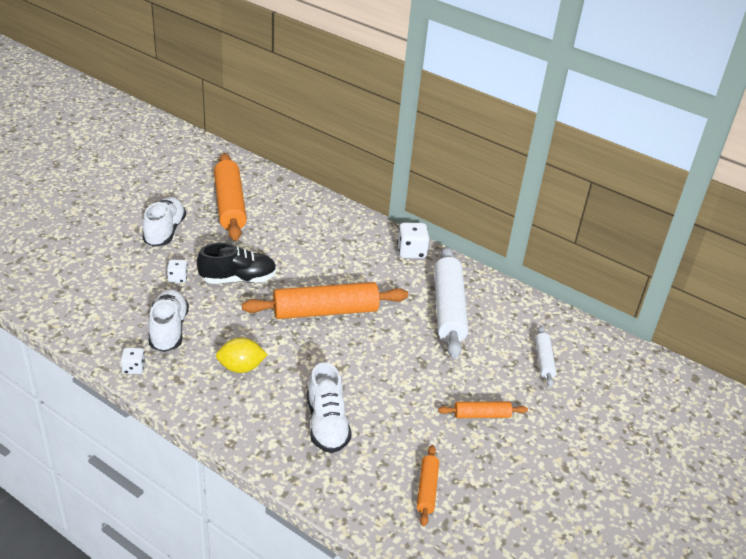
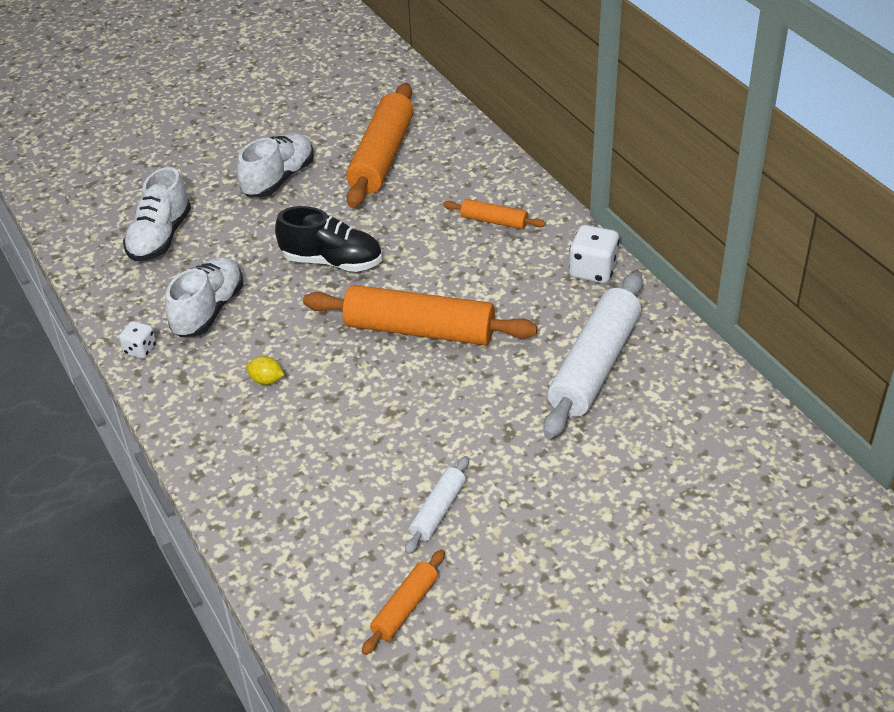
camera: 30 degrees right, 5 degrees up
white dice [167,260,188,283] -> none
yellow lemon [216,337,268,373] -> yellow lemon [246,356,284,385], size x0.60
white shoe [307,362,351,453] -> white shoe moved to [123,167,191,261]
orange rolling pin [438,402,528,418] -> orange rolling pin moved to [443,199,546,229]
white rolling pin [535,326,556,387] -> white rolling pin moved to [405,456,469,554]

